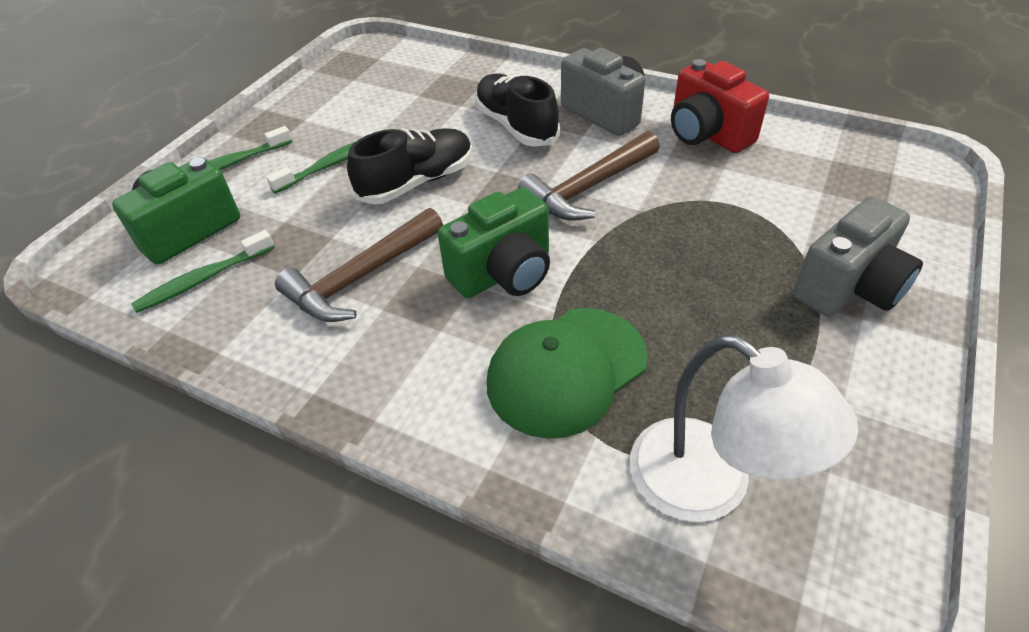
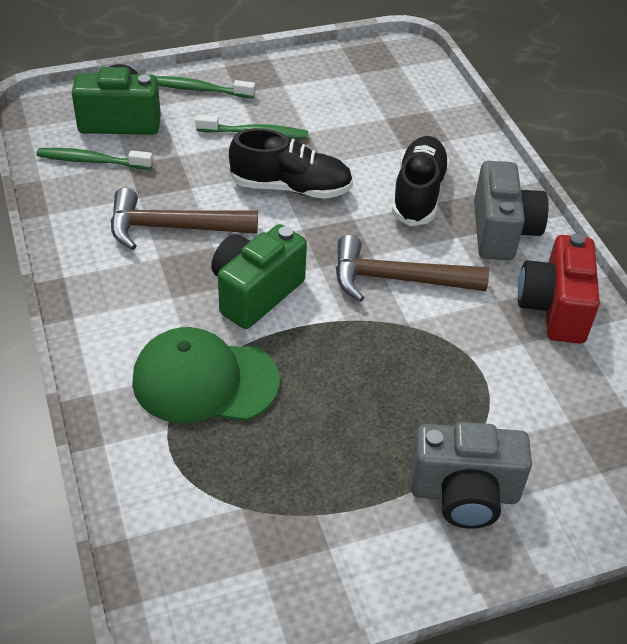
camera: 40 degrees right, 0 degrees up
green camera [438,187,550,298] -> green camera turned 120 degrees clockwise [211,224,307,329]
white lamp [630,334,858,522] -> none

